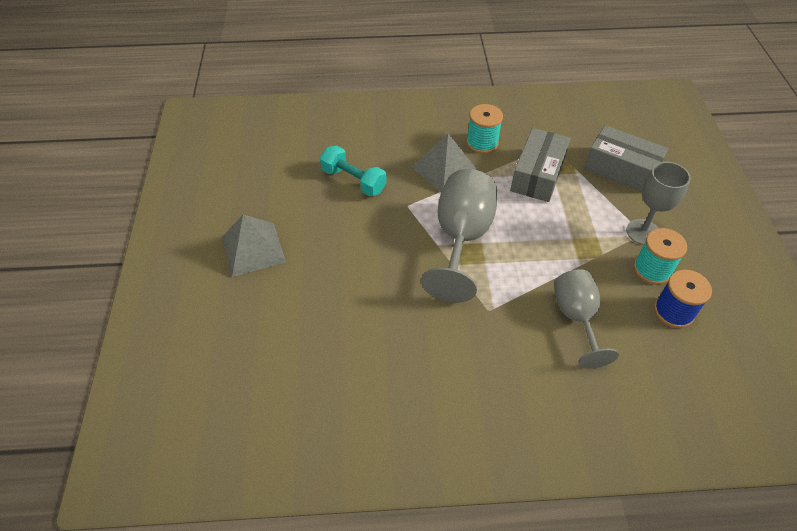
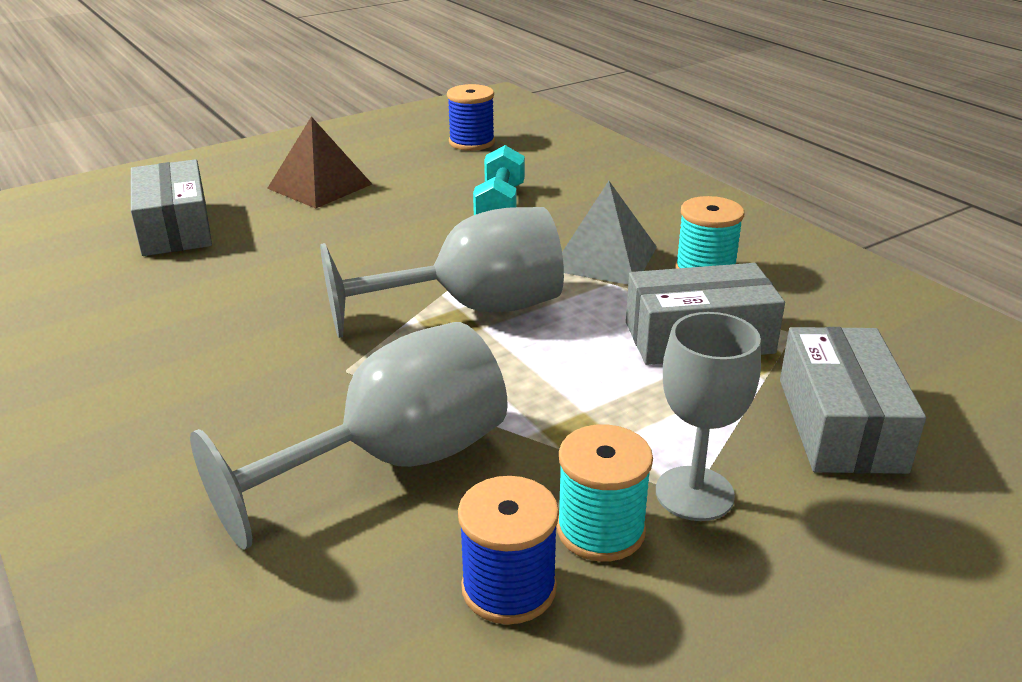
camera: 60 degrees right, 20 degrees down
grey pyramid [222,214,286,277] -> brown pyramid [267,116,372,209]
grey goblet [554,269,619,369] -> grey goblet [190,322,508,549], size x1.52
none -> grey box [131,159,212,256]
none -> blue spool [447,84,495,151]

